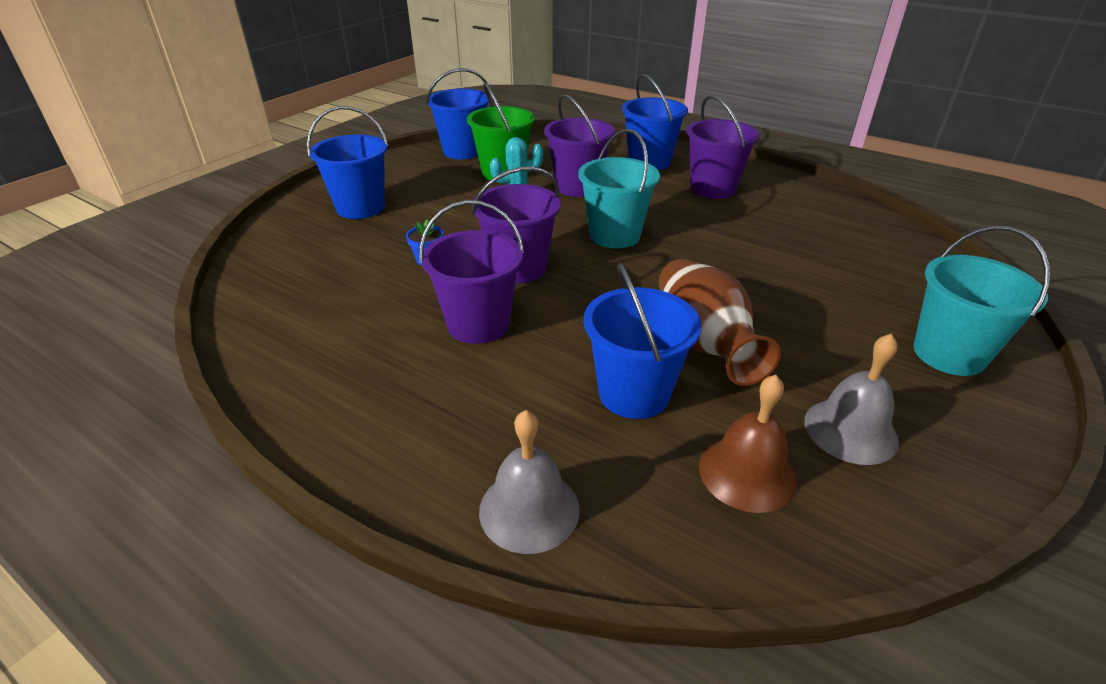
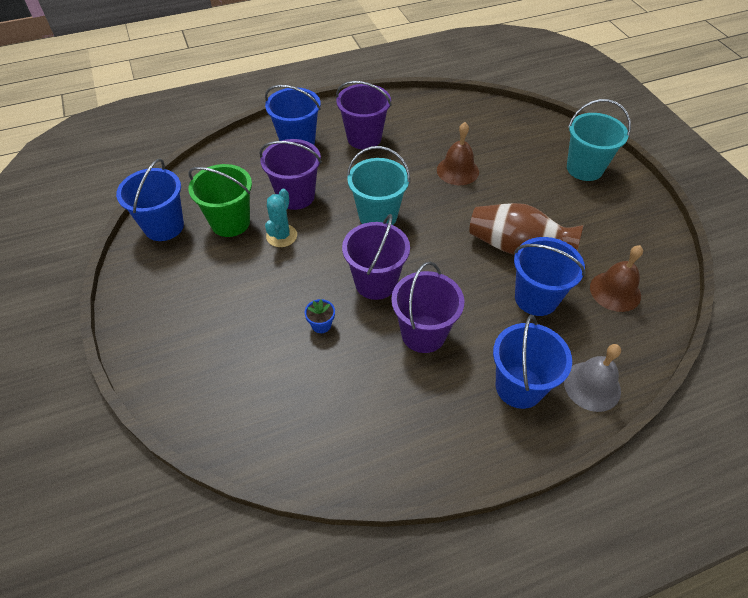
camera: 55 degrees left, 15 degrees up
blue bucket [307,106,388,219] -> blue bucket moved to [493,315,572,409]
grey bell [804,334,899,465] -> none
none -> brown bell [437,122,479,185]

